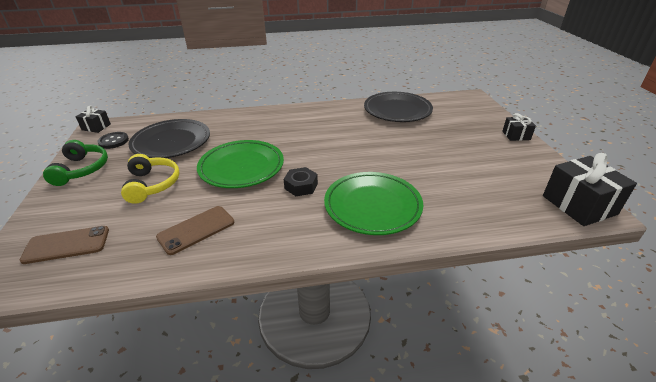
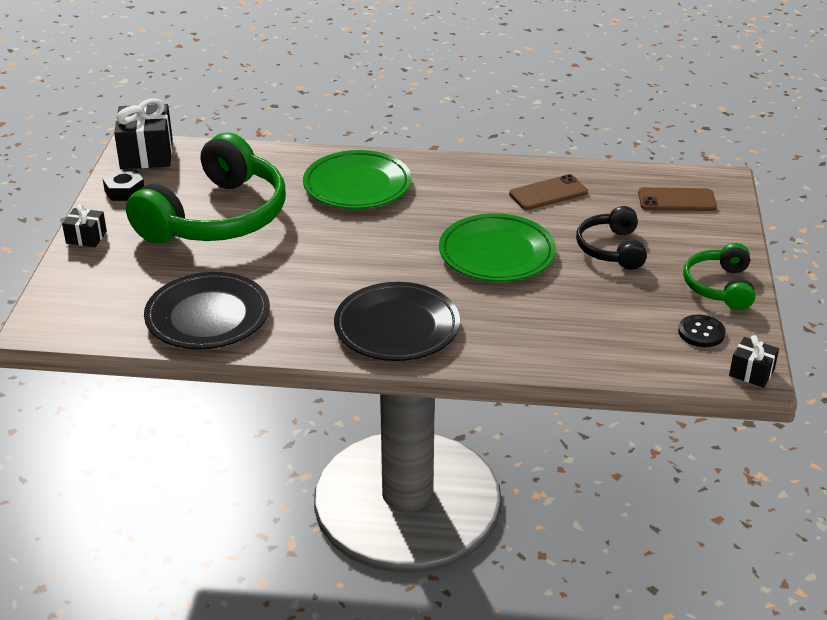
camera: 165 degrees left, 0 degrees up
yellow headphones [121,154,180,204] -> black headphones [576,206,647,270]
black plate [128,119,210,158] -> black plate moved to [334,282,460,361]
black nut [284,167,318,196] -> black nut moved to [103,169,144,201]
none -> green headphones [126,132,286,243]

